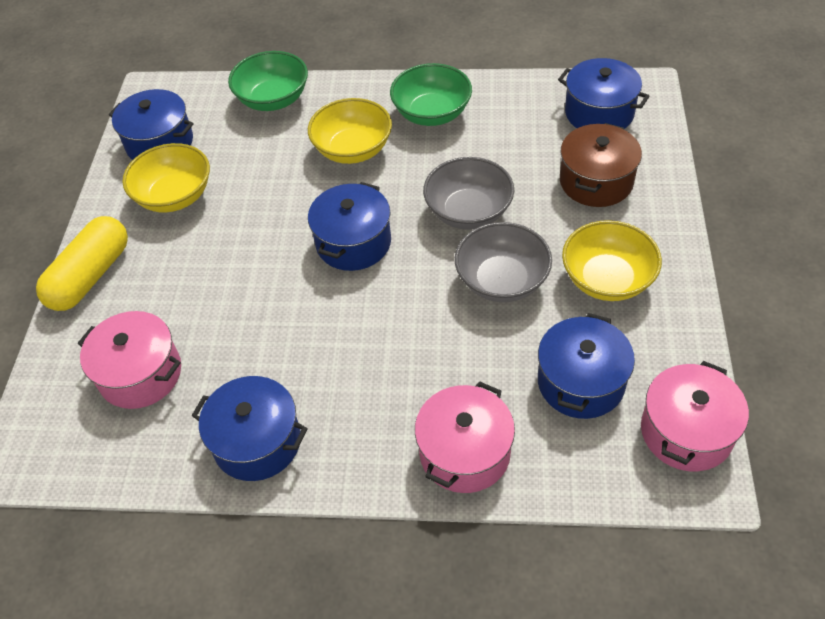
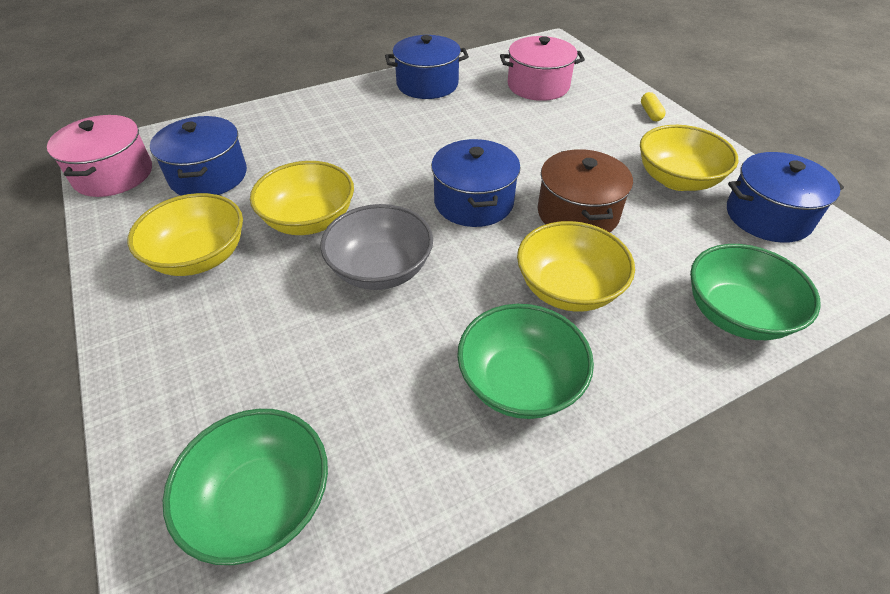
camera: 145 degrees right, 5 degrees down
yellow capsule [36,216,128,311] -> yellow capsule [641,92,666,121], size x0.41
pink pot [415,381,515,493] -> none
grey bowl [455,222,552,302] -> yellow bowl [250,161,354,235]
blue pot [558,58,649,129] -> green bowl [163,409,328,565]
brown pot [560,123,642,207] -> brown pot moved to [538,149,633,232]

